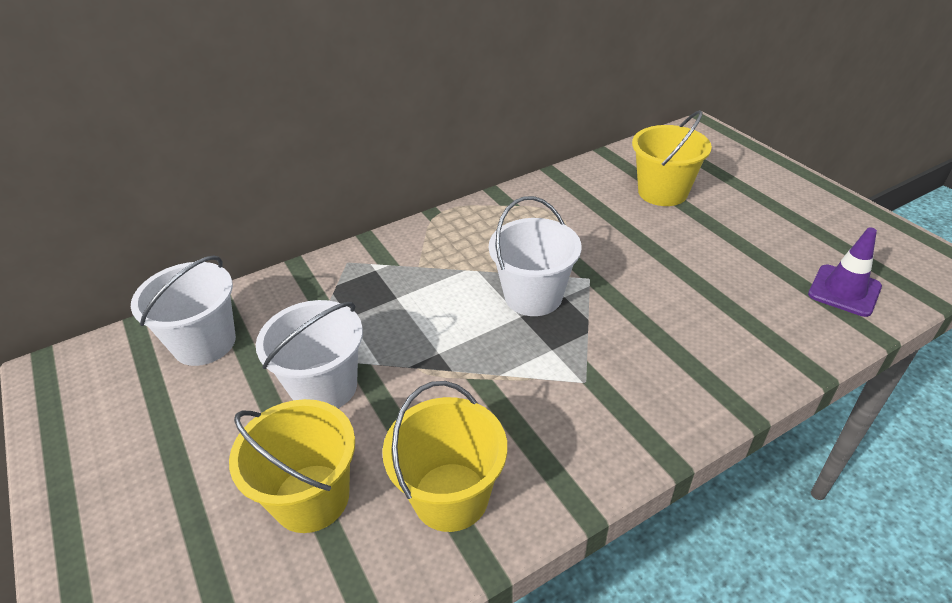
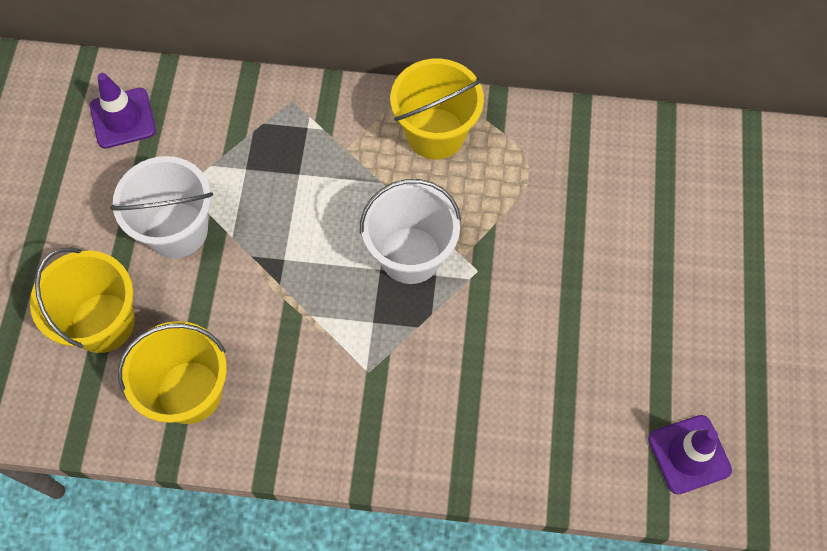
camera: 35 degrees right, 25 degrees up
white bucket [131,255,236,366] -> purple traffic cone [90,73,156,149]
yellow bucket [632,110,712,206] -> yellow bucket moved to [390,58,484,159]

